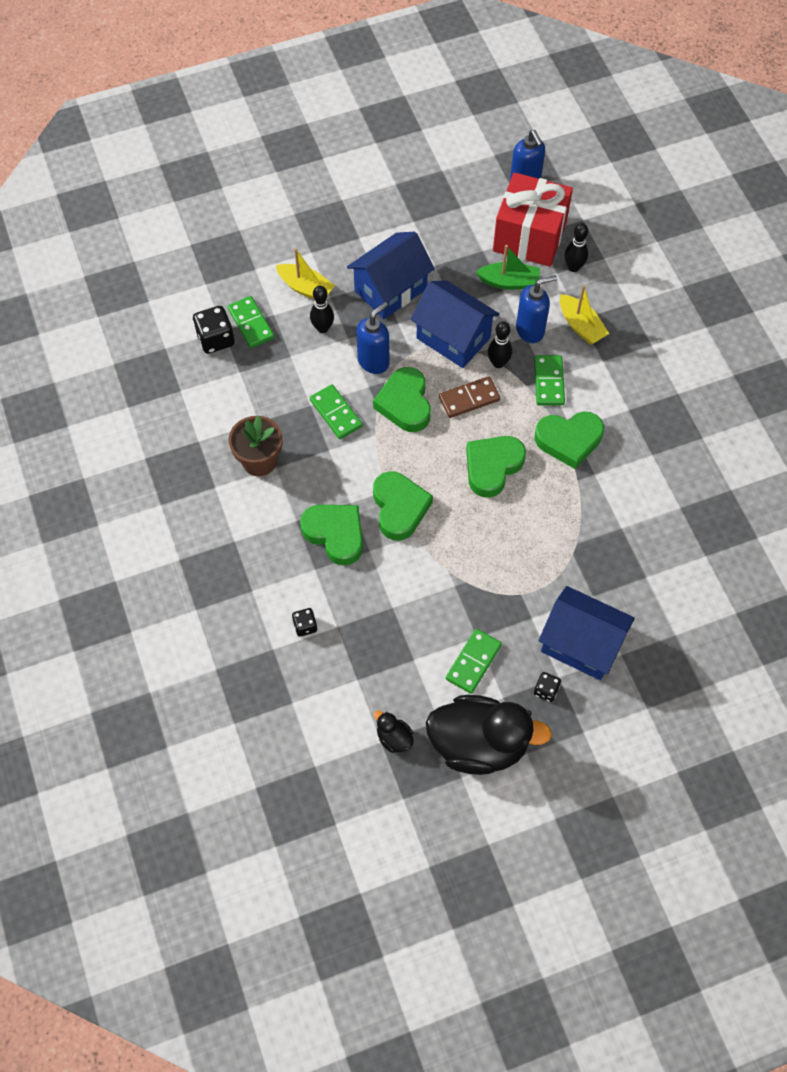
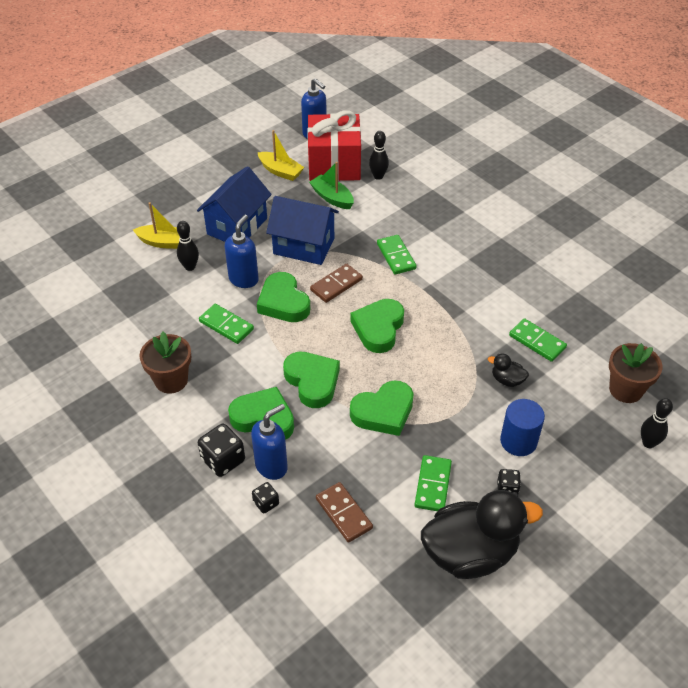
camera: 20 degrees left, 15 degrees down
black dice [193,306,235,354] -> black dice moved to [198,424,245,477]
green domino [228,296,274,348] -> green domino moved to [509,318,567,362]
black duck [374,710,413,753] -> black duck moved to [488,354,529,387]
green boat [476,245,540,290] -> green boat turned 120 degrees counterclockwise [309,162,354,209]
black bowling pin [488,321,512,368] -> black bowling pin moved to [641,398,673,448]
blue soap dispenser [516,275,557,343] -> blue soap dispenser moved to [251,404,288,480]
green heart [535,411,604,469] -> green heart moved to [350,380,414,436]
blue house [538,586,635,680] -> blue cylinder [500,399,545,456]
yellow boat [560,285,609,345] -> yellow boat moved to [258,130,304,181]
none -> brown domino [316,482,373,543]
none -> brown flower pot [609,343,663,403]

